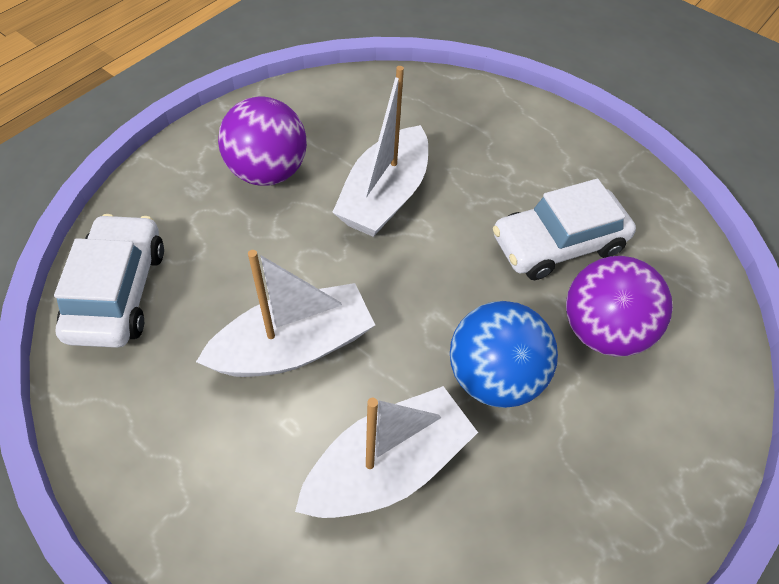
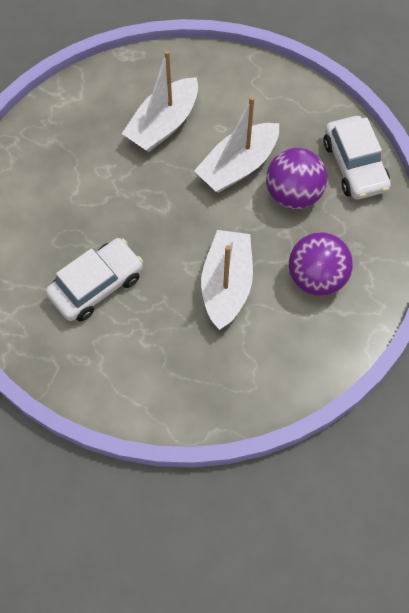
camera: 165 degrees right, 10 degrees up
blue ball [450,301,558,408] -> none
purple ball [566,256,673,357] -> purple ball moved to [266,148,327,209]

